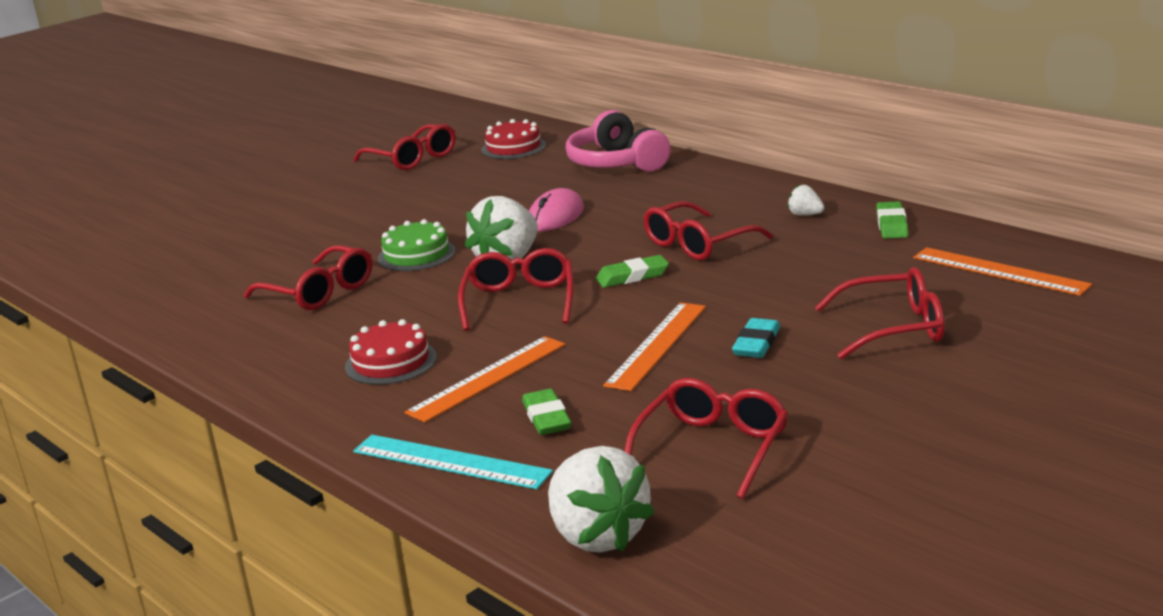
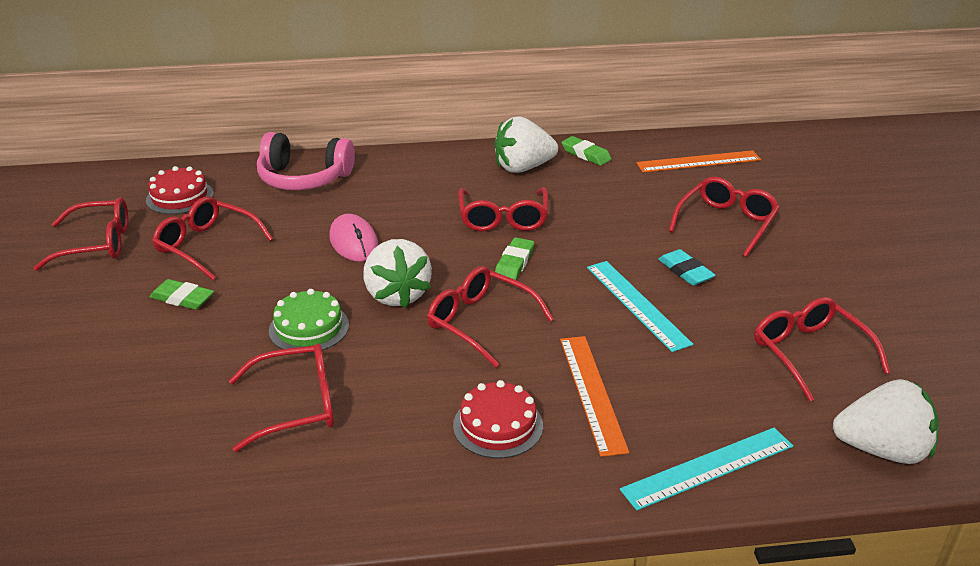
camera: 55 degrees left, 10 degrees up
green eraser [522,388,571,435] -> green eraser moved to [150,279,214,310]
orange ruler [603,302,706,391] -> turquoise ruler [587,261,693,352]
white strawberry [787,184,825,216] -> white strawberry [494,116,558,173], size x2.18
none -> red glasses [152,197,273,280]

